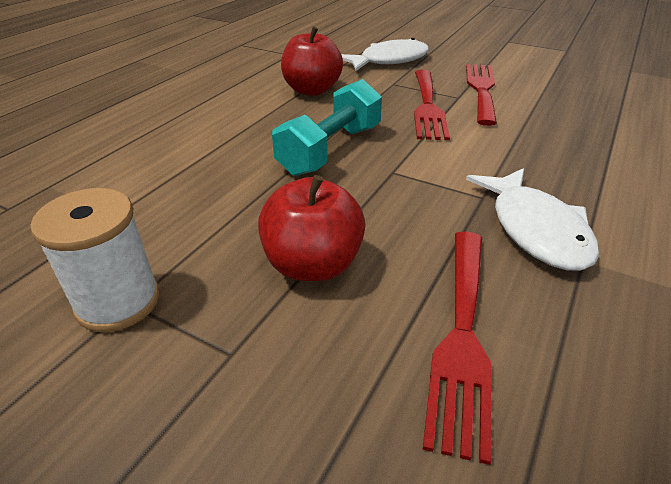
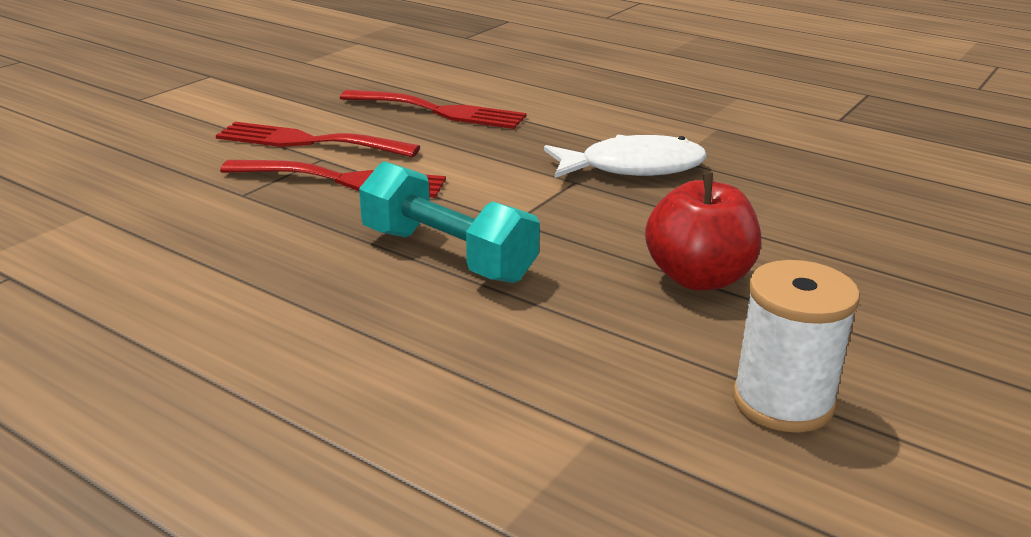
camera: 85 degrees left, 10 degrees down
red apple [281,27,343,96] -> none
white fish [341,38,429,71] -> none
red fork [423,232,491,465] -> red fork moved to [340,90,527,129]

